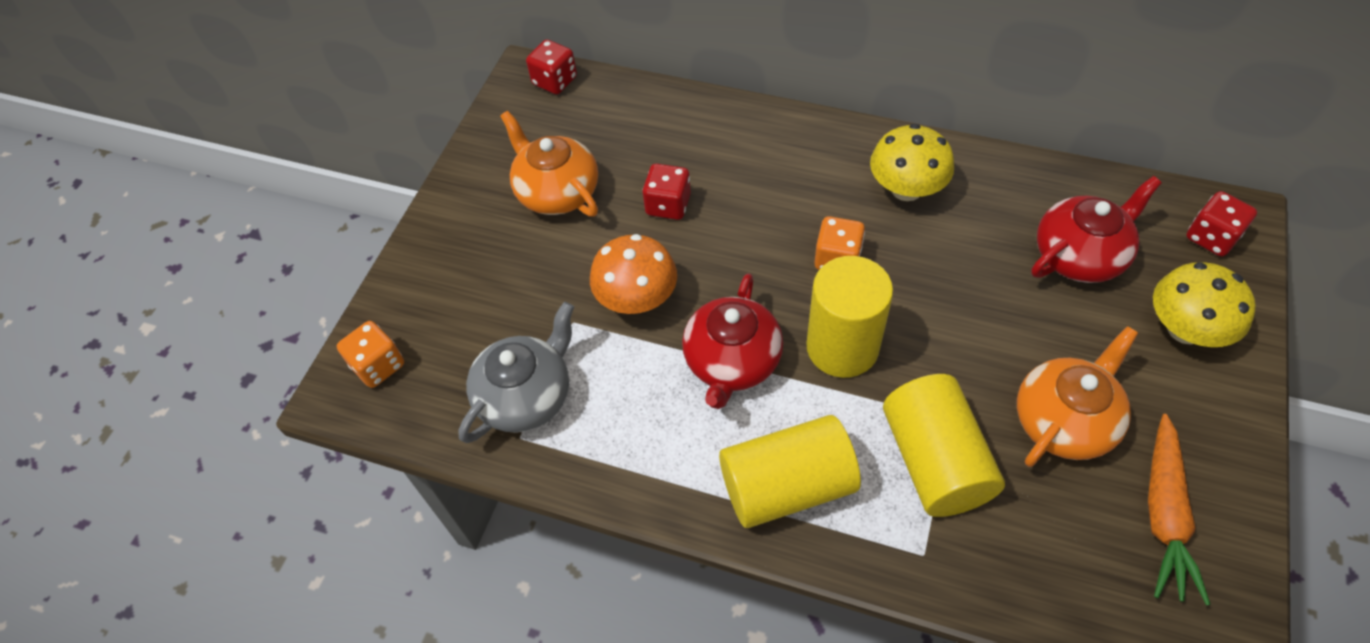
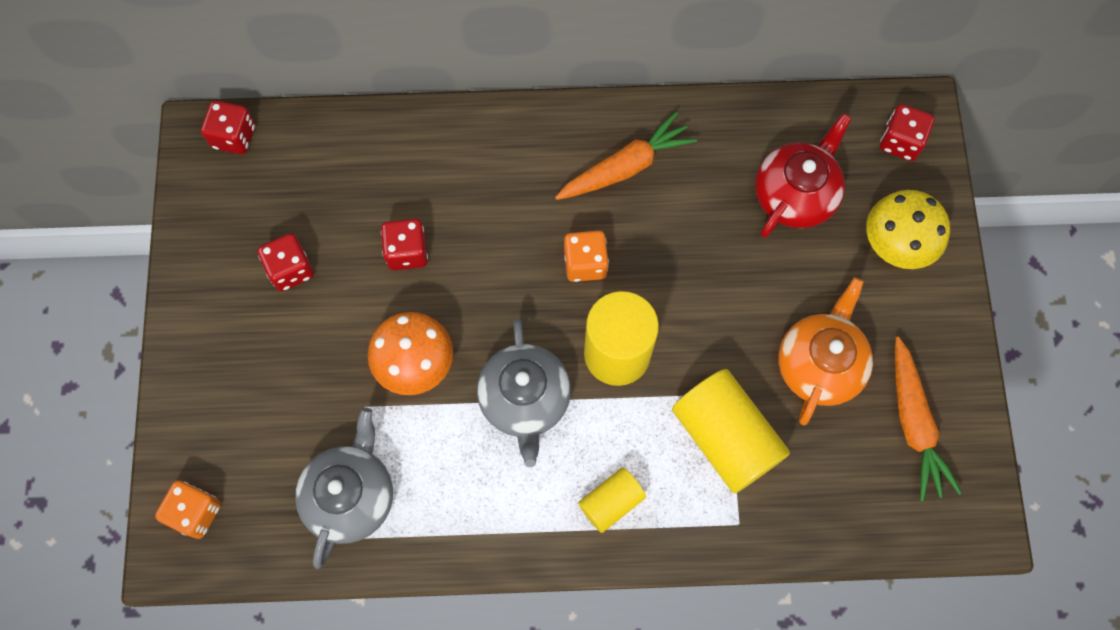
camera: 25 degrees left, 15 degrees up
orange teapot [500,111,598,217] -> red dice [258,233,314,291]
red teapot [682,273,783,409] -> grey teapot [477,319,571,467]
yellow cylinder [719,415,861,528] -> yellow cylinder [578,467,646,533], size x0.55
yellow mushroom [870,124,954,201] -> orange carrot [555,112,697,200]

